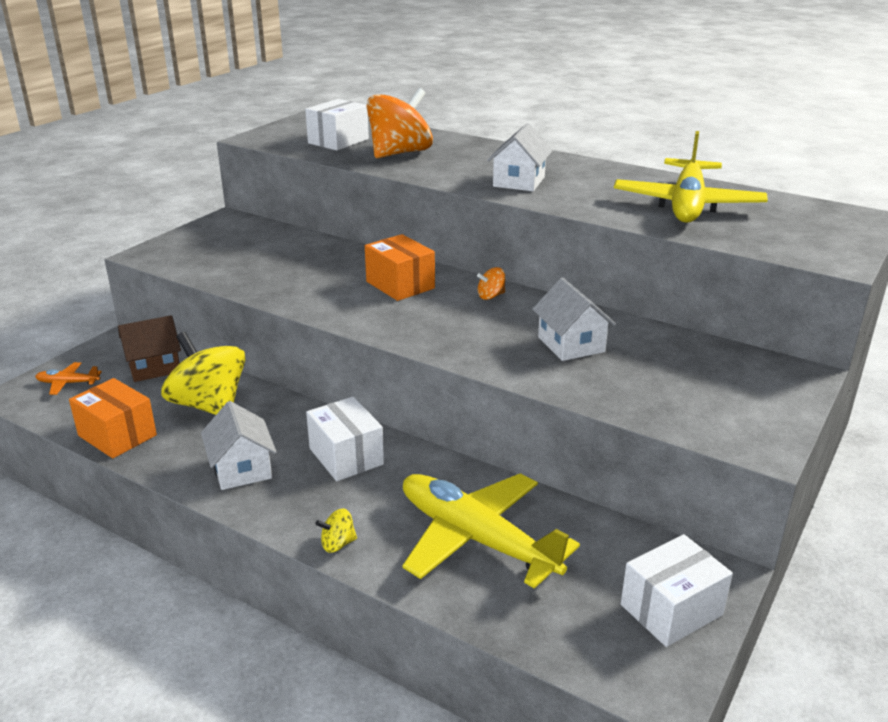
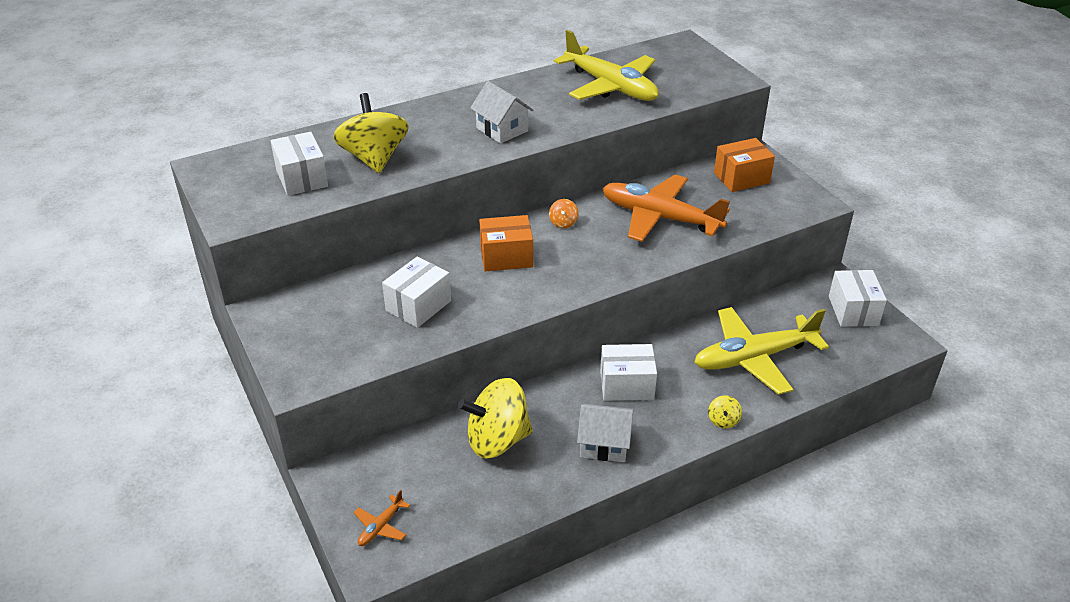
camera: 60 degrees left, 10 degrees up
orange box [69,378,157,458] -> orange box moved to [714,138,775,192]
brown house [118,315,181,382] -> none
orange spinning top [366,88,433,158] -> yellow spinning top [333,93,409,173]
white house [533,278,616,361] -> orange plane [602,175,730,242]
none -> white box [382,256,451,328]

